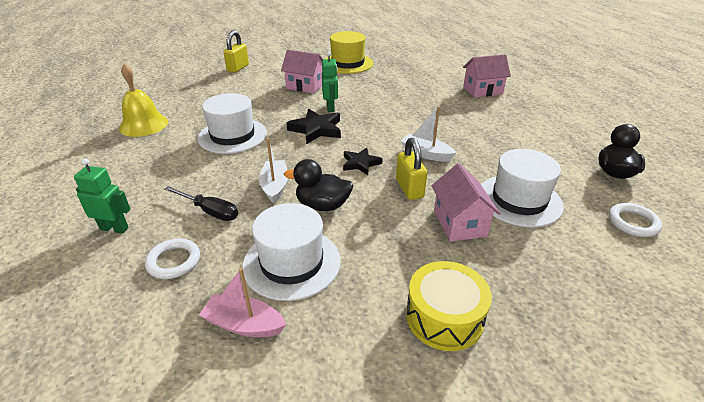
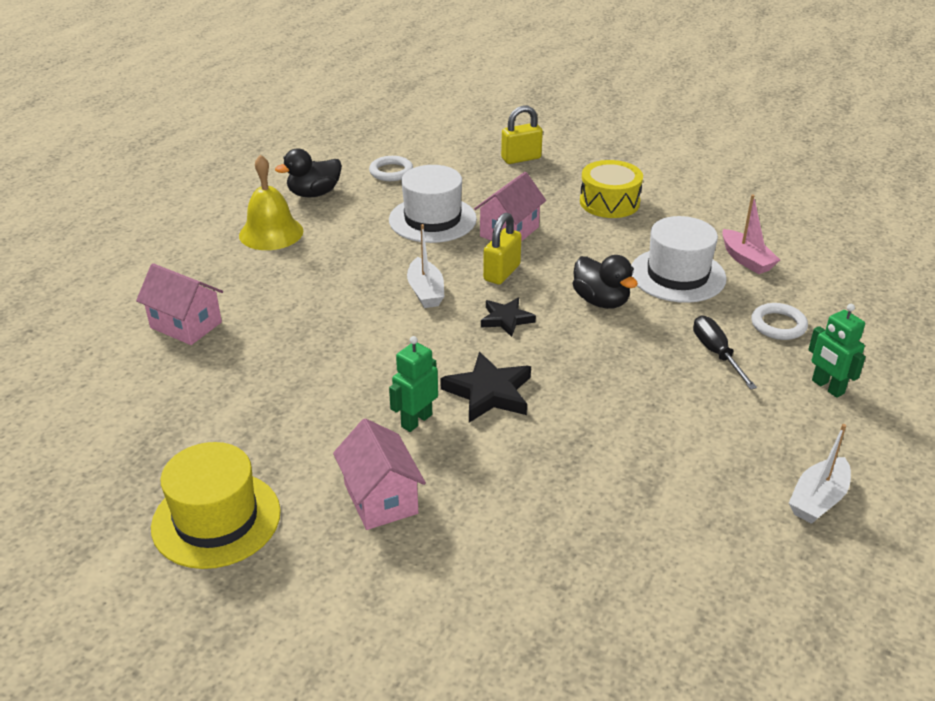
camera: 135 degrees left, 0 degrees up
yellow bell [119,64,168,137] -> yellow bell moved to [239,154,303,250]
white hat [198,93,267,154] -> none
yellow padlock [223,31,249,73] -> yellow padlock moved to [501,105,543,164]
white boat [259,138,288,203] -> white boat moved to [789,424,851,524]

